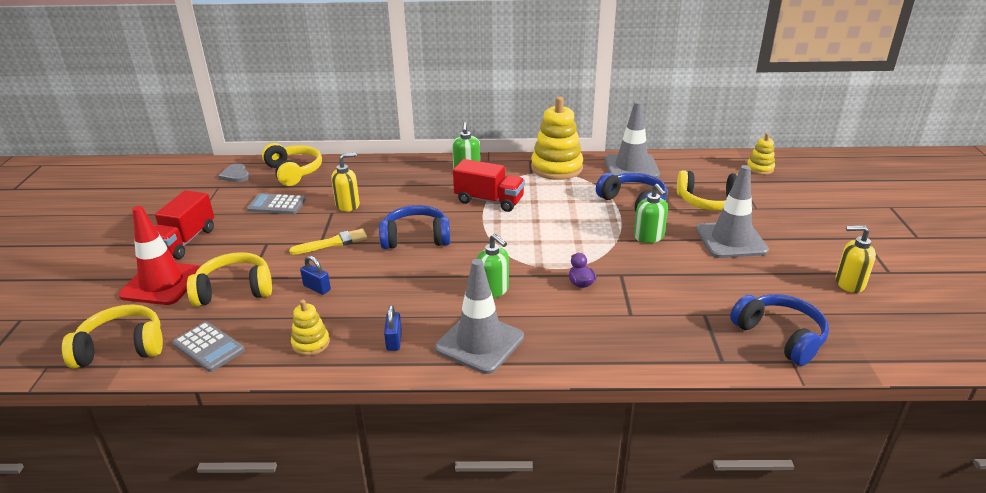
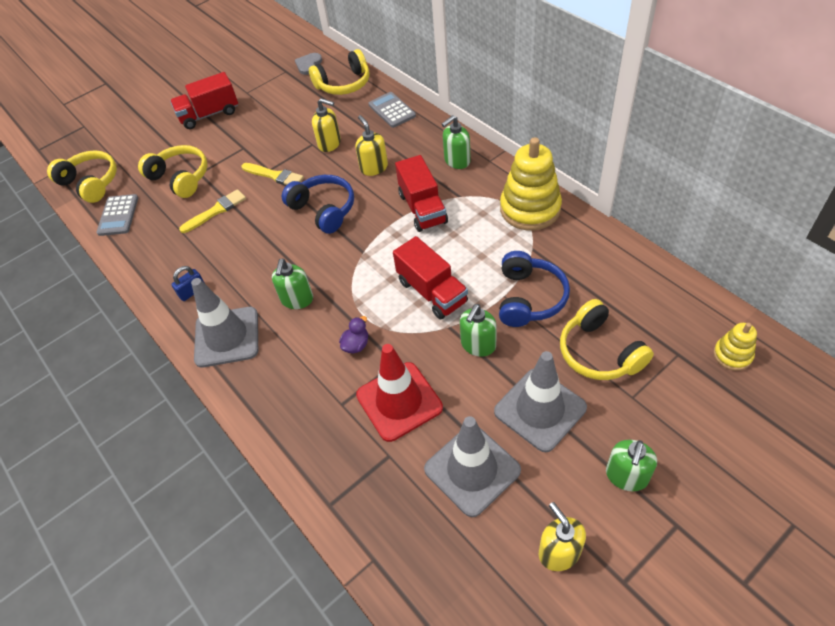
camera: 55 degrees right, 20 degrees up
red traffic cone [119,206,201,305] -> red traffic cone moved to [356,344,443,442]
grey calculator [247,193,306,214] -> grey calculator moved to [368,92,416,128]
yellow headphones [262,143,322,186] -> yellow headphones turned 45 degrees clockwise [309,49,370,95]
yellow stacking toy [291,300,330,356] -> none
blue padlock [300,256,331,295] -> yellow brush [179,189,246,233]
grey traffic cone [605,101,660,178] -> grey traffic cone moved to [424,416,521,517]
blue headphones [730,294,829,366] -> none
none -> yellow soap dispenser [356,115,388,176]
none -> red truck [393,236,468,320]
none -> green soap dispenser [606,440,657,491]

